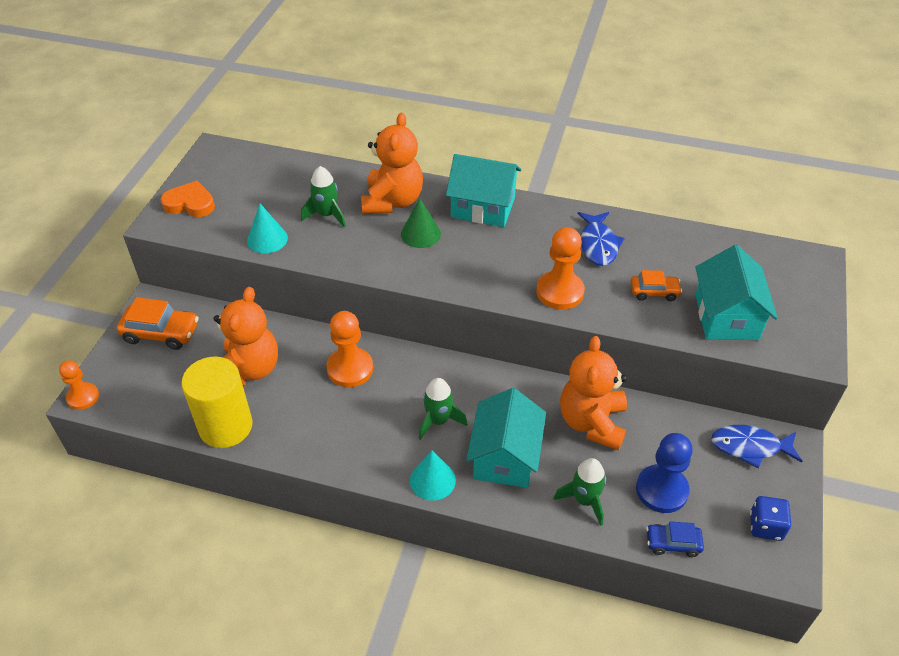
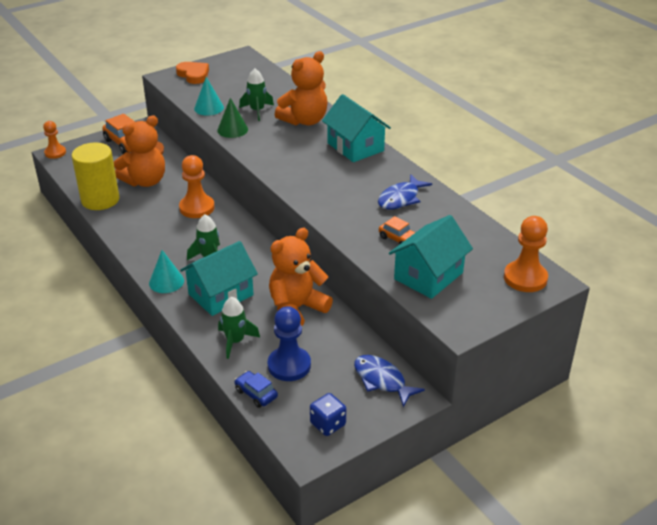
camera: 40 degrees right, 10 degrees down
green cone [401,198,441,248] -> green cone moved to [217,98,248,138]
orange pawn [536,227,585,309] -> orange pawn moved to [504,216,548,292]

